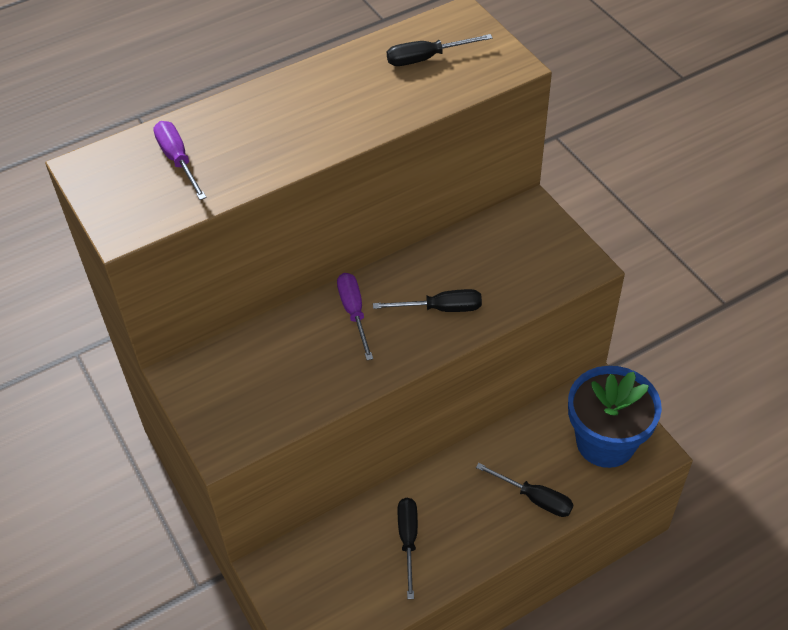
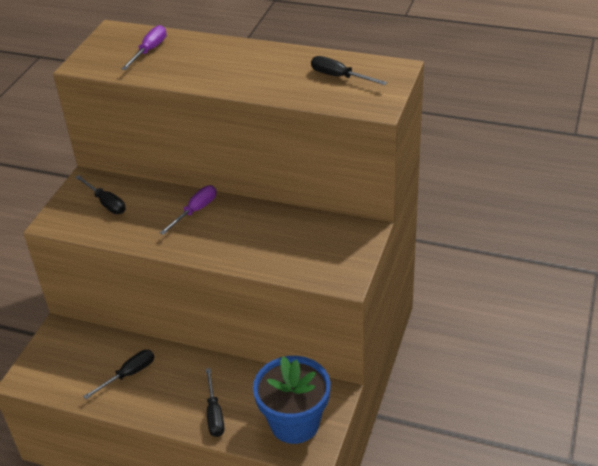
camera: 50 degrees right, 10 degrees down
black screwdriver [373,289,482,312] -> black screwdriver moved to [75,175,126,214]

